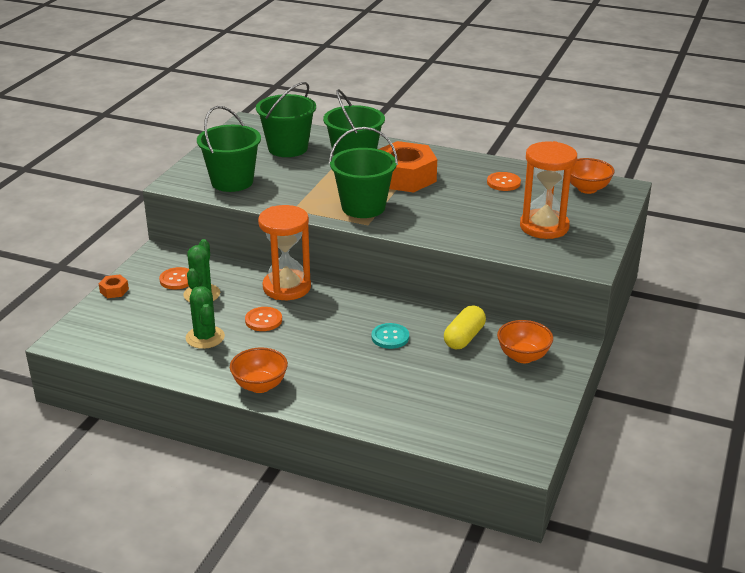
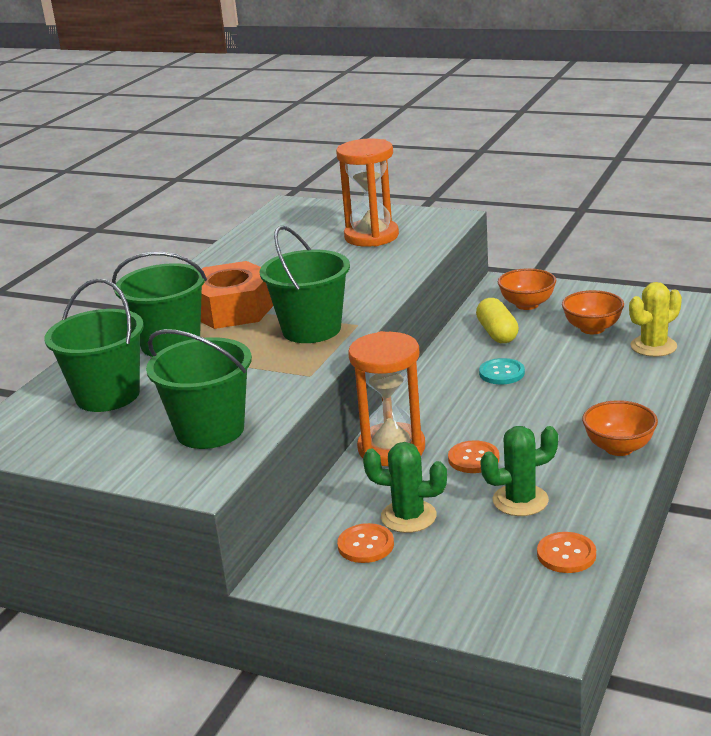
camera: 85 degrees left, 5 degrees down
orange nut [98,275,129,298] -> none
yellow capsule [444,305,486,350] -> yellow capsule turned 45 degrees clockwise [476,298,519,343]
orange button [487,172,521,191] -> orange button moved to [537,532,596,573]
orange bowl [570,158,615,194] -> orange bowl moved to [562,290,624,334]
none -> yellow cactus [629,282,682,357]

